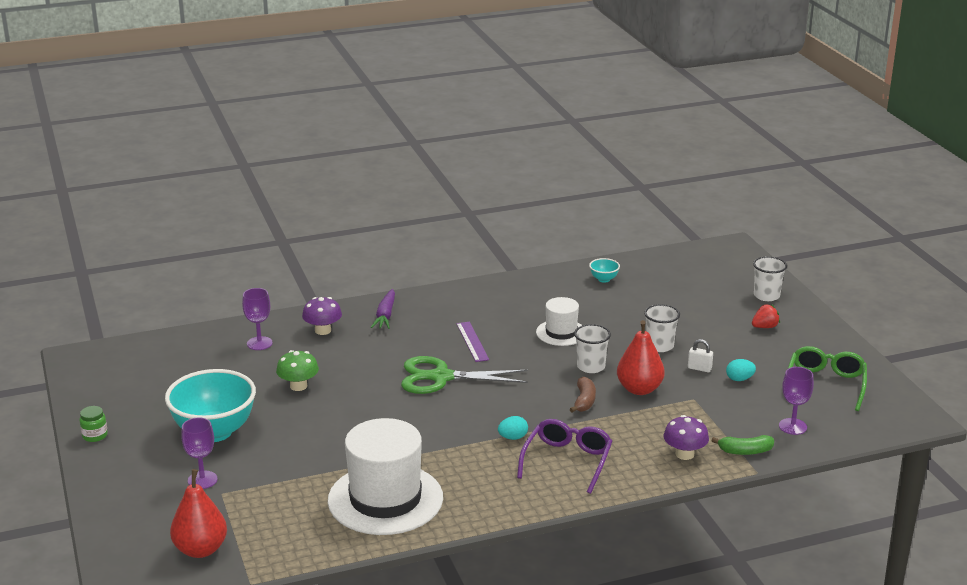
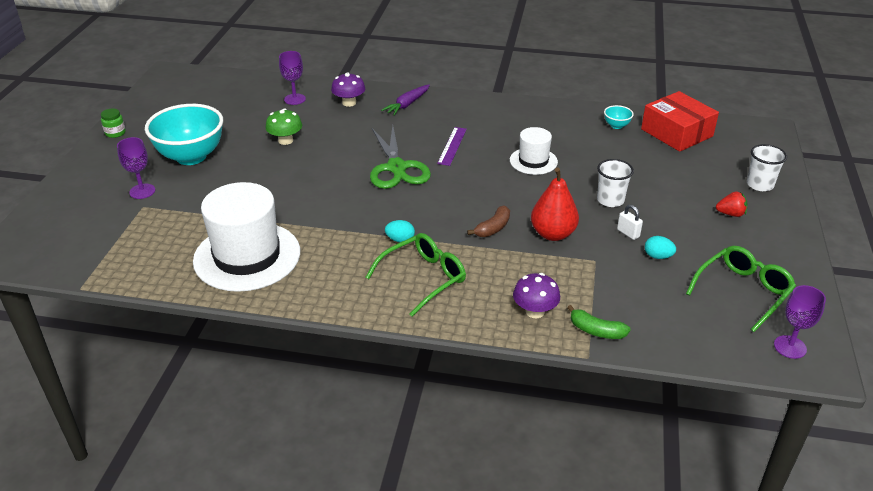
camera: 30 degrees right, 10 degrees up
red pear [170,469,227,558] -> none
green scissors [401,356,528,394] -> green scissors turned 135 degrees counterclockwise [370,125,431,189]
purple glasses [517,419,612,494] -> green glasses [365,233,466,317]
white cup [574,324,611,373] -> none
purple goblet [779,367,814,435] -> purple goblet moved to [774,285,826,359]
none -> red box [641,91,719,152]

